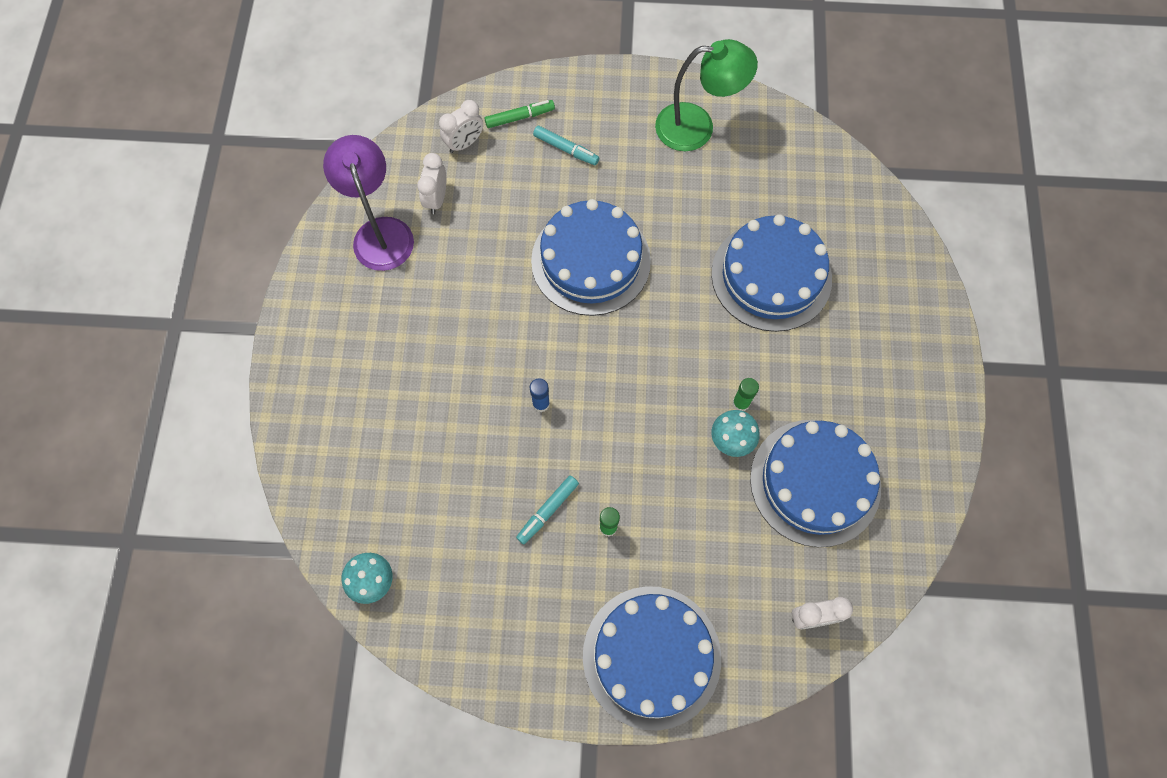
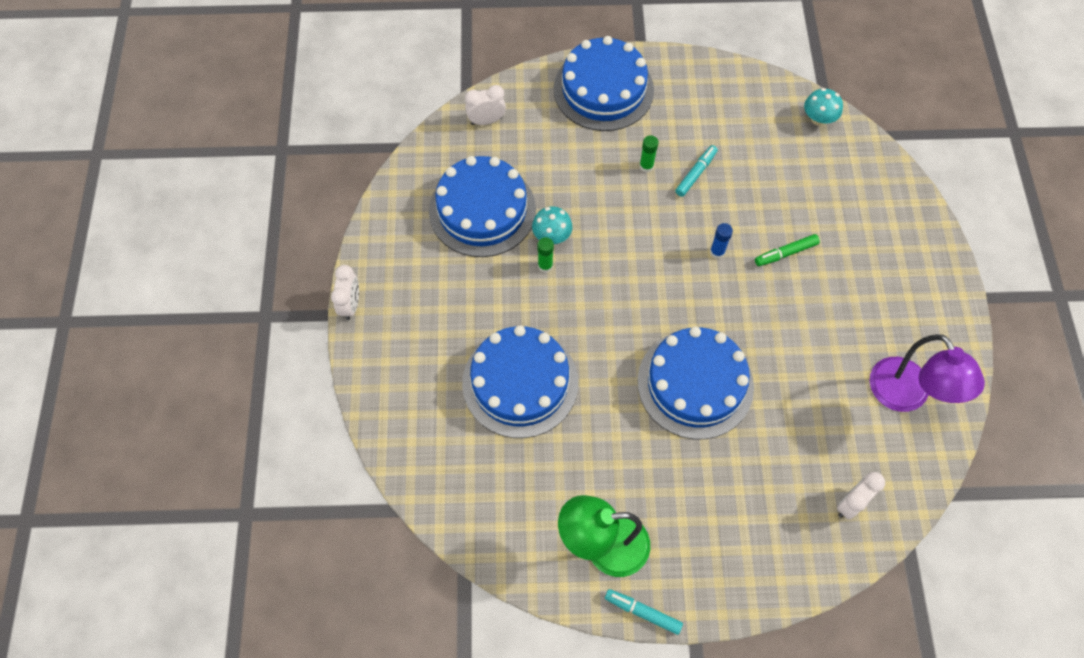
camera: 175 degrees right, 5 degrees down
white clock [417,153,446,214] -> white clock moved to [331,265,359,320]
green marker [485,100,555,128] -> green marker moved to [755,234,820,266]
turquoise marker [533,126,599,165] -> turquoise marker moved to [605,589,683,635]

